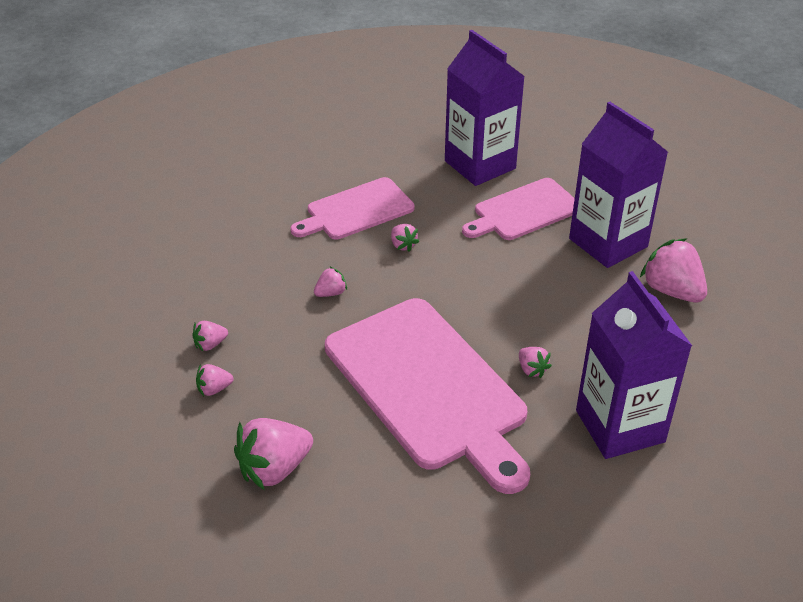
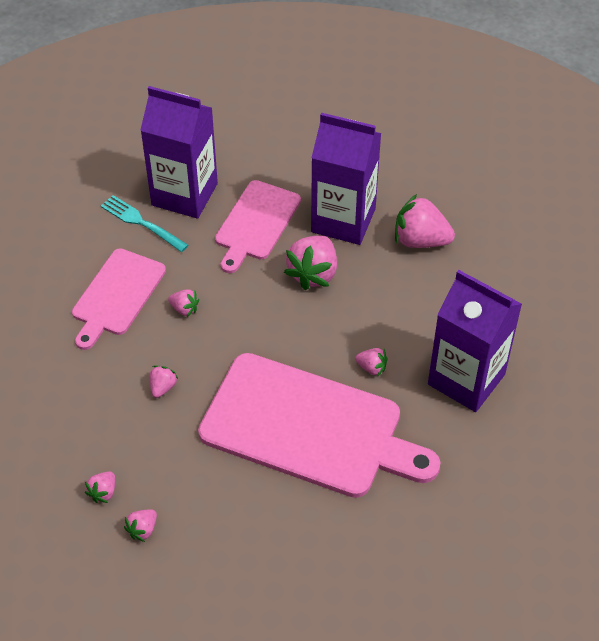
camera: 35 degrees left, 10 degrees up
pink strawberry [234,418,313,490] -> pink strawberry moved to [284,235,337,290]
none -> turquoise fork [101,195,188,252]

